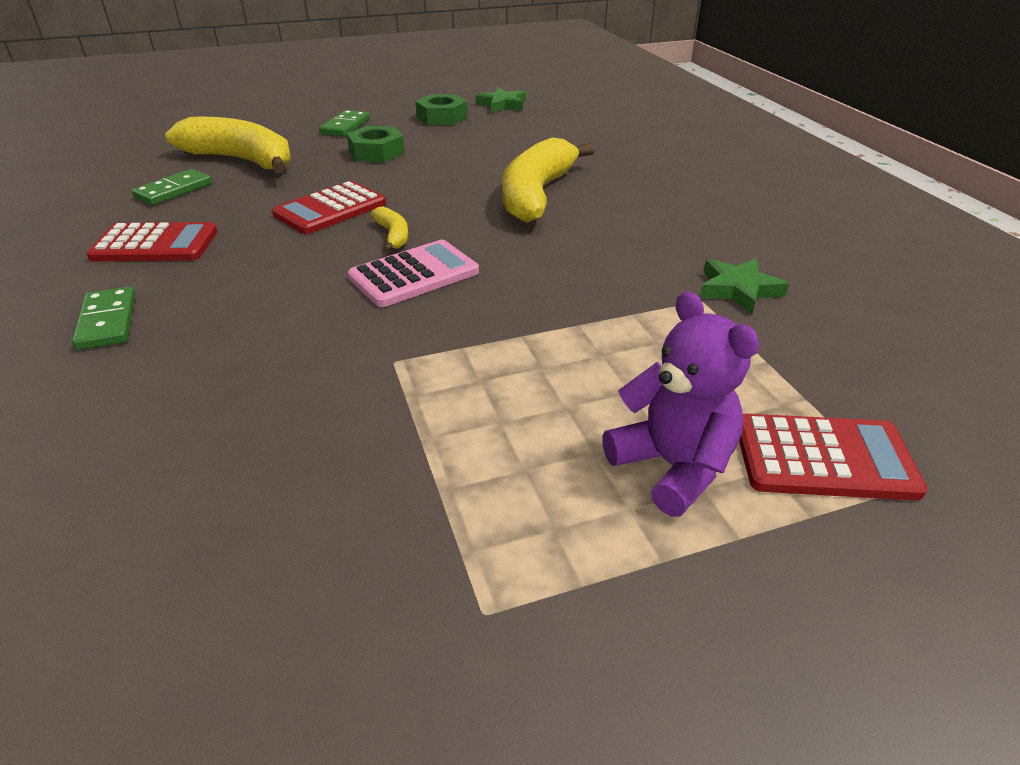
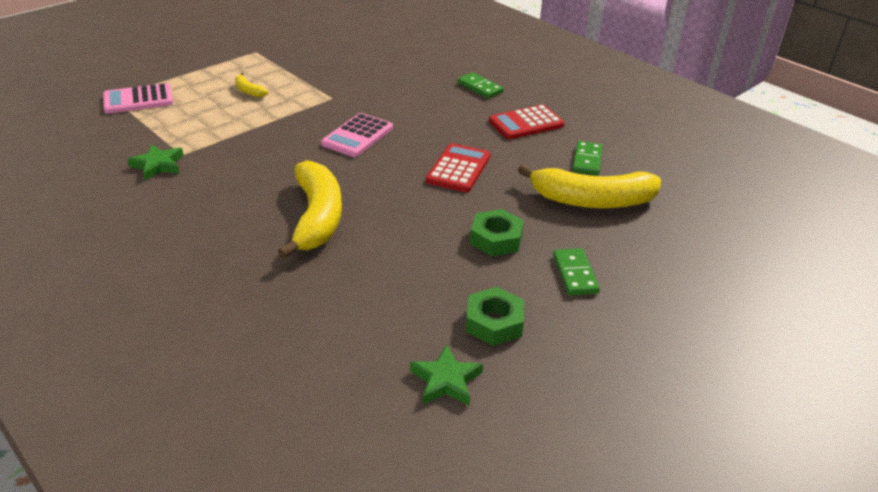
camera: 155 degrees right, 0 degrees up
yellow banana [371,206,408,252] -> yellow banana moved to [235,73,269,97]
purple teddy bear [602,291,760,517] -> none
red calculator [739,414,928,501] -> pink calculator [103,83,173,114]

